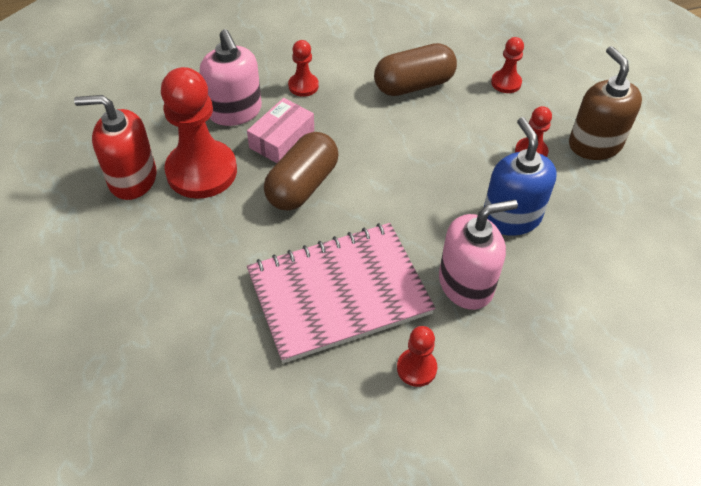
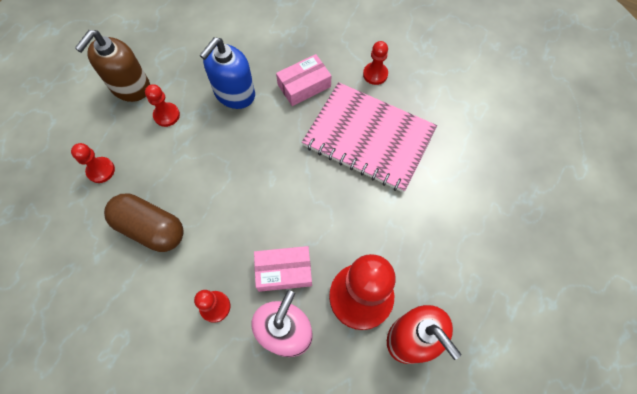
camera: 130 degrees left, 15 degrees up
brown capsule [264,132,339,211] -> none
pink soap dispenser [439,200,518,310] -> pink box [276,54,331,106]

